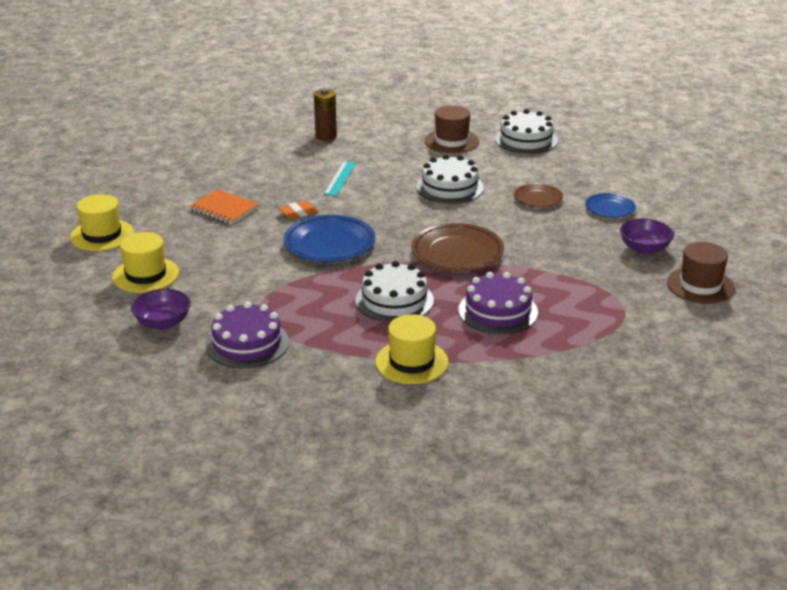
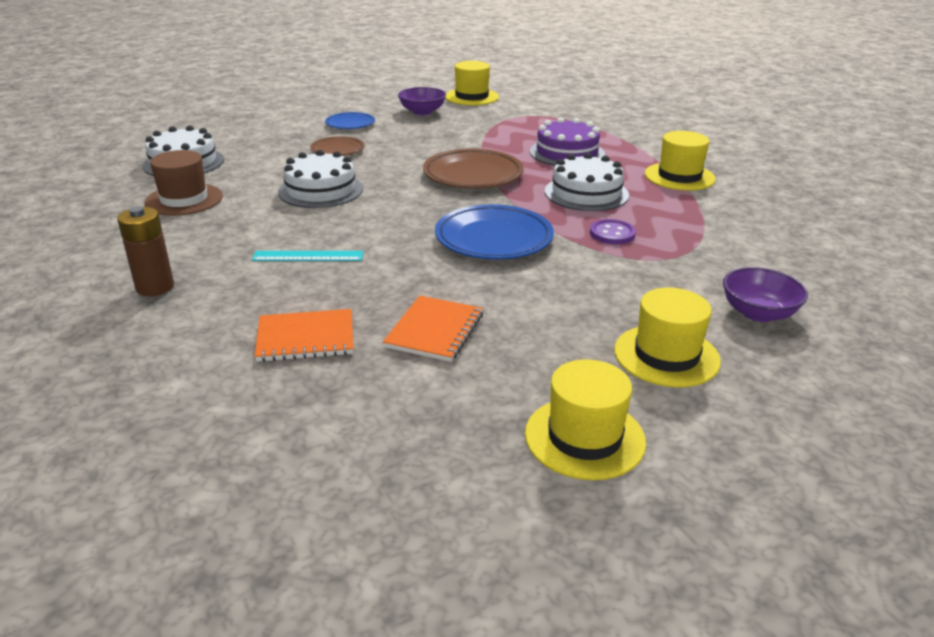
camera: 105 degrees left, 0 degrees up
purple cake [206,302,289,368] -> none
orange eraser [279,201,318,219] -> none
brown hat [667,242,735,304] -> yellow hat [445,61,499,105]
none -> orange notebook [255,309,354,362]
none -> purple button [590,219,636,244]

